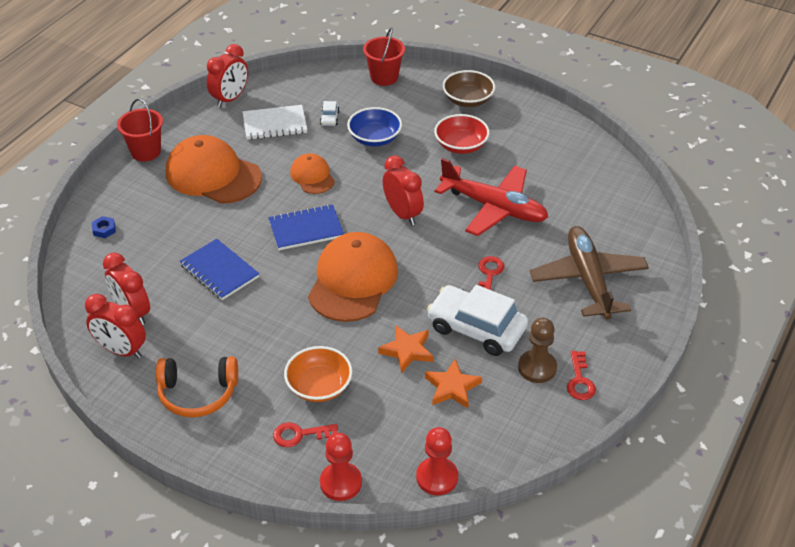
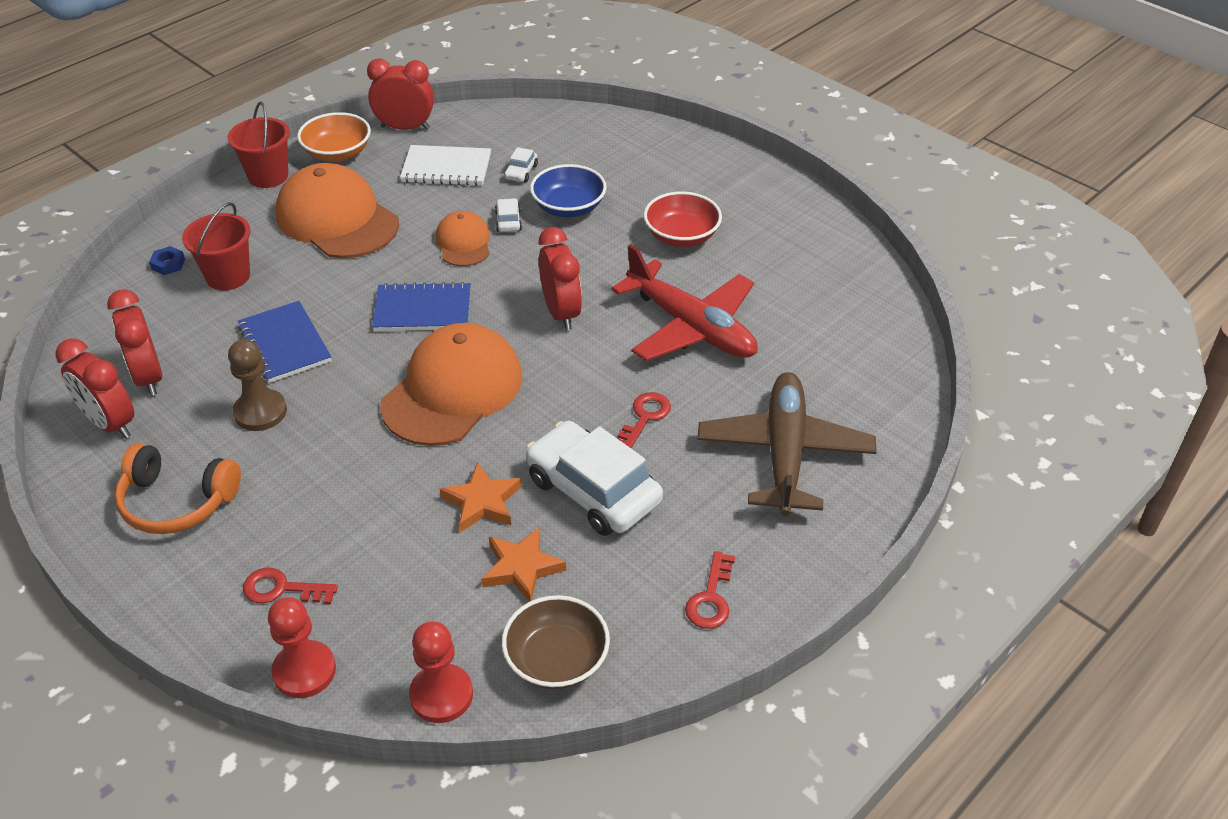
camera: 15 degrees right, 0 degrees up
red clock [207,44,248,107] -> red clock turned 135 degrees counterclockwise [367,58,434,130]
orange bowl [284,346,352,402] -> orange bowl moved to [297,112,371,162]
red bucket [363,27,405,86] -> red bucket moved to [182,202,251,291]
brown bowl [443,70,495,107] -> brown bowl moved to [502,595,610,689]
brown pawn [518,318,557,383] -> brown pawn moved to [228,339,287,431]
none -> white car [495,198,522,232]

